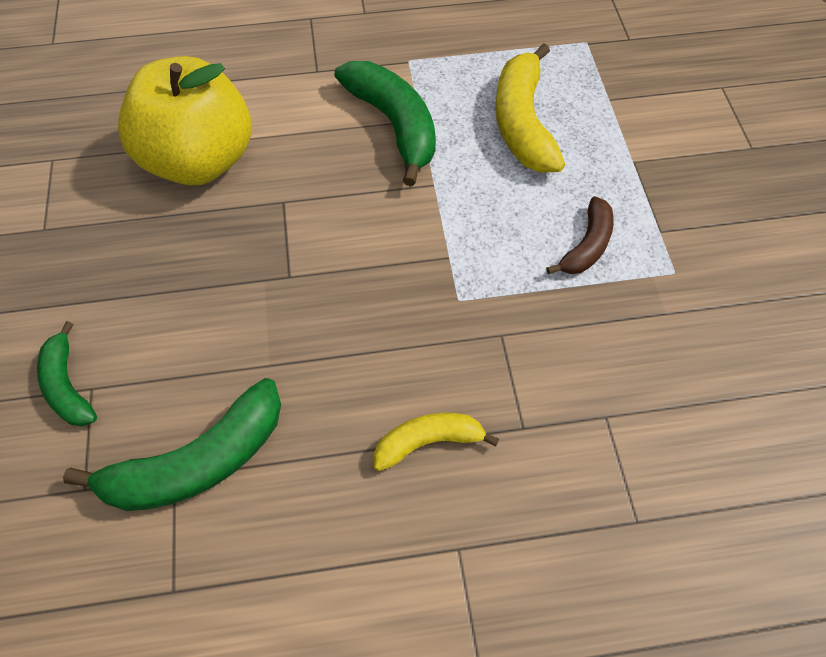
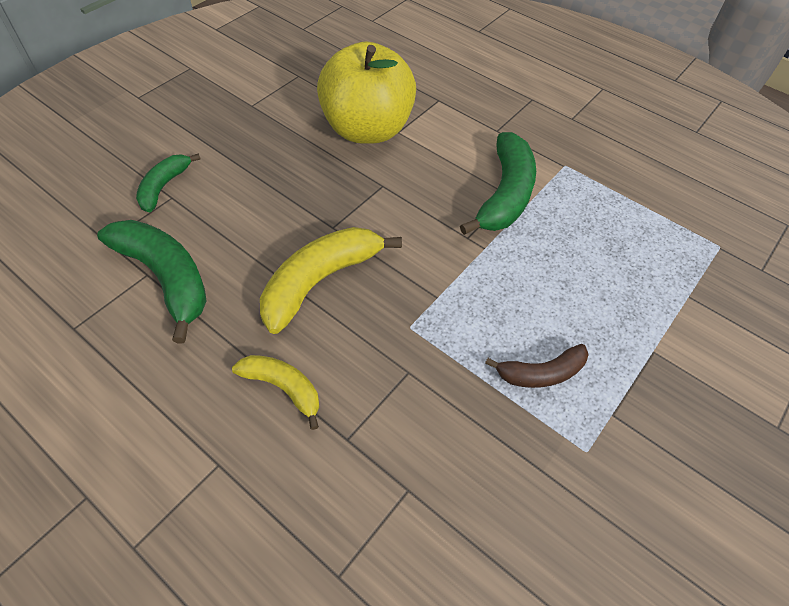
camera: 45 degrees right, 5 degrees down
green banana [63,378,281,511] -> green banana turned 150 degrees counterclockwise [97,220,207,343]
yellow banana [495,43,565,173] -> yellow banana moved to [260,227,402,334]

